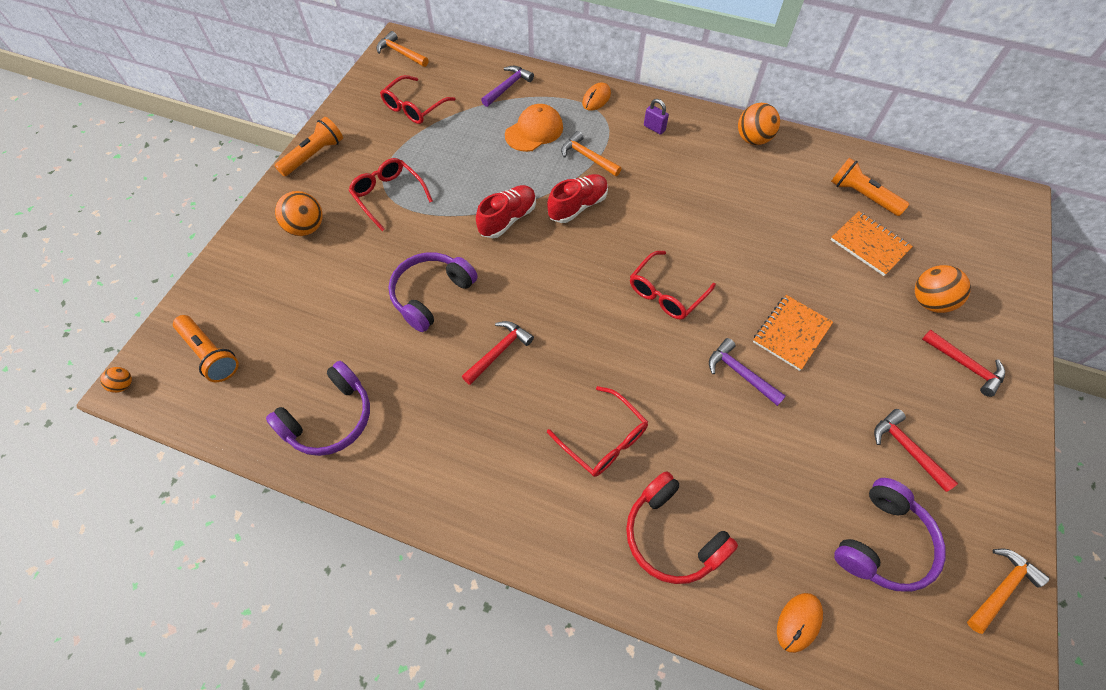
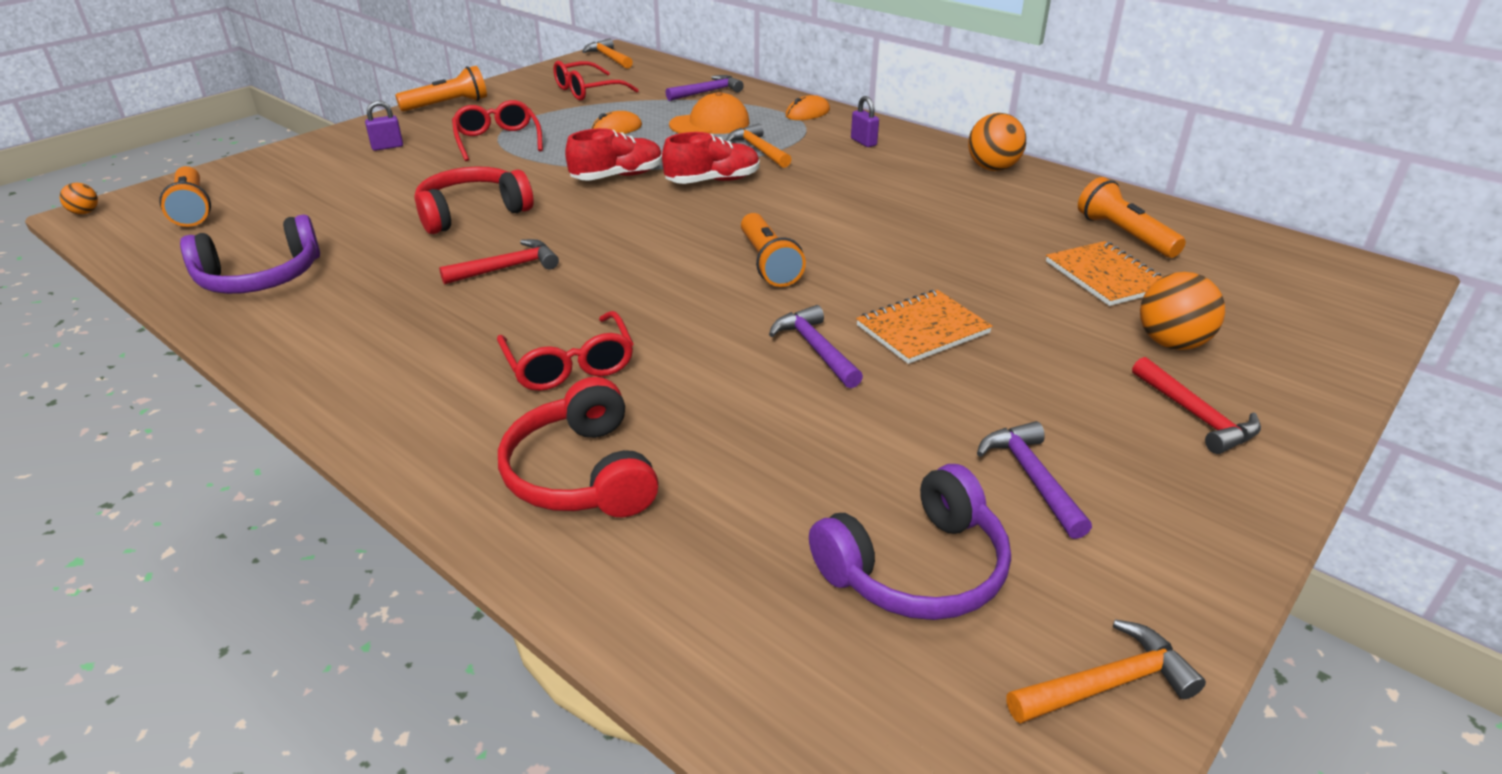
camera: 20 degrees right, 25 degrees down
orange ball [275,191,323,236] -> purple padlock [365,101,403,151]
purple headphones [388,252,478,332] -> red headphones [414,166,534,234]
red glasses [630,251,716,320] -> orange flashlight [741,213,806,287]
orange mouse [777,593,823,653] -> orange mouse moved to [591,111,642,134]
red hammer [874,409,958,492] -> purple hammer [977,421,1092,539]

